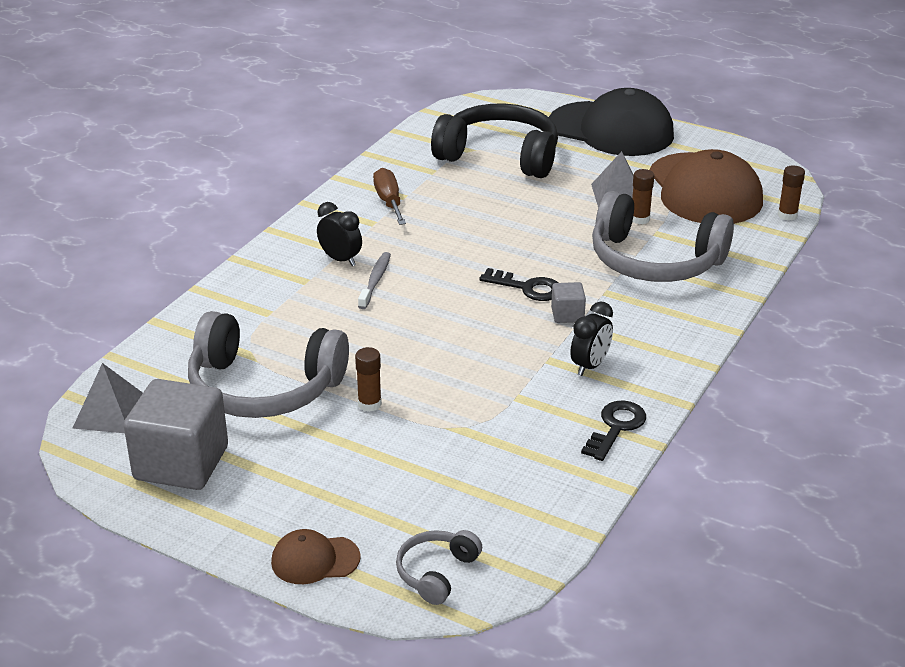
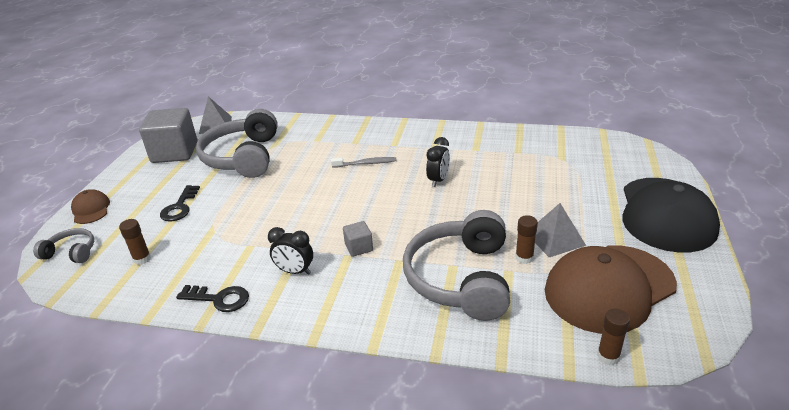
camera: 75 degrees right, 0 degrees up
black clock [317,202,362,266] -> black clock moved to [426,137,450,187]
brown glue stick [355,347,382,412] -> brown glue stick moved to [119,219,151,265]
brown screwdriver [373,168,406,225] -> none
black headphones [431,104,558,178] -> none
black key [479,268,558,301] -> black key moved to [160,185,200,222]

